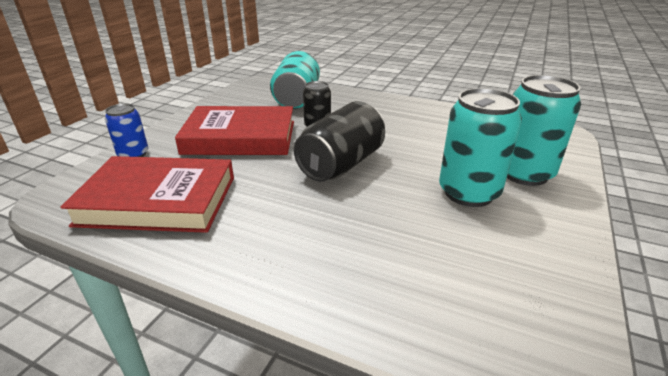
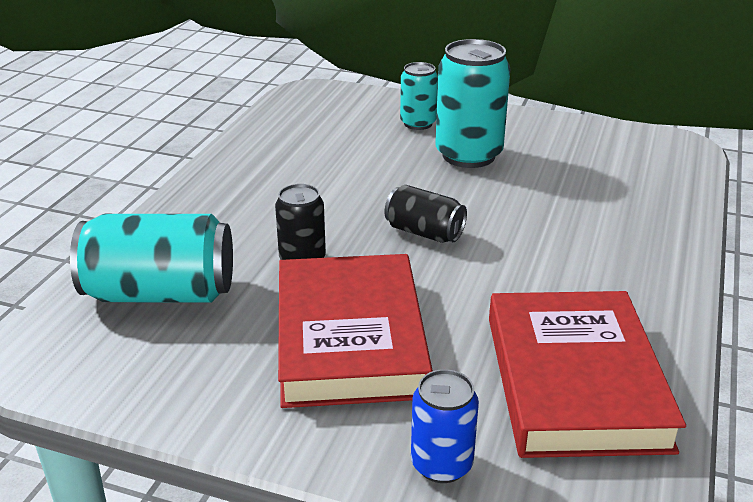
camera: 95 degrees left, 0 degrees up
black can [294,101,385,182] -> black can [385,185,467,243], size x0.57
turquoise can [507,75,581,186] -> turquoise can [400,62,438,130], size x0.57

